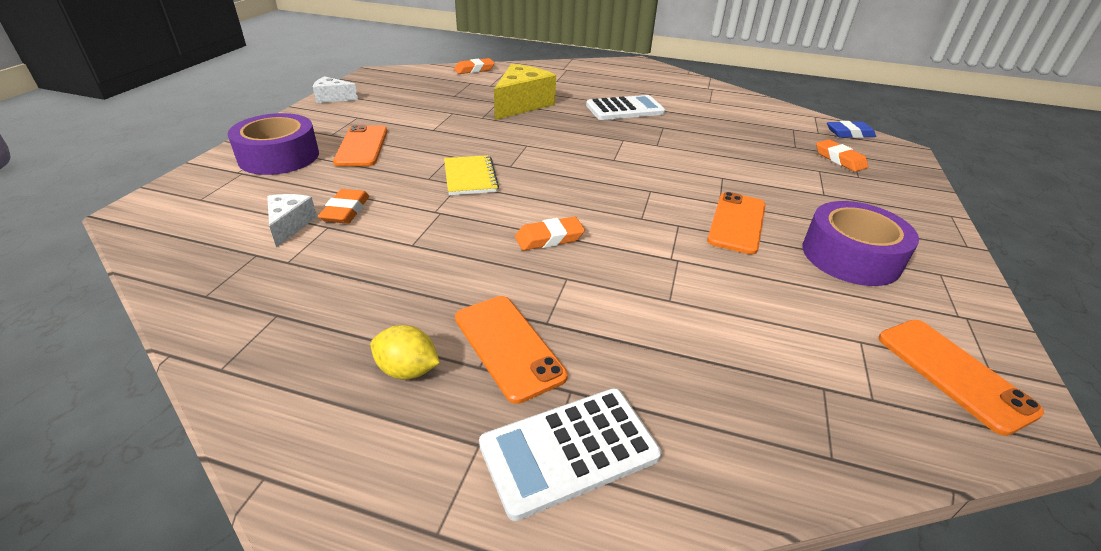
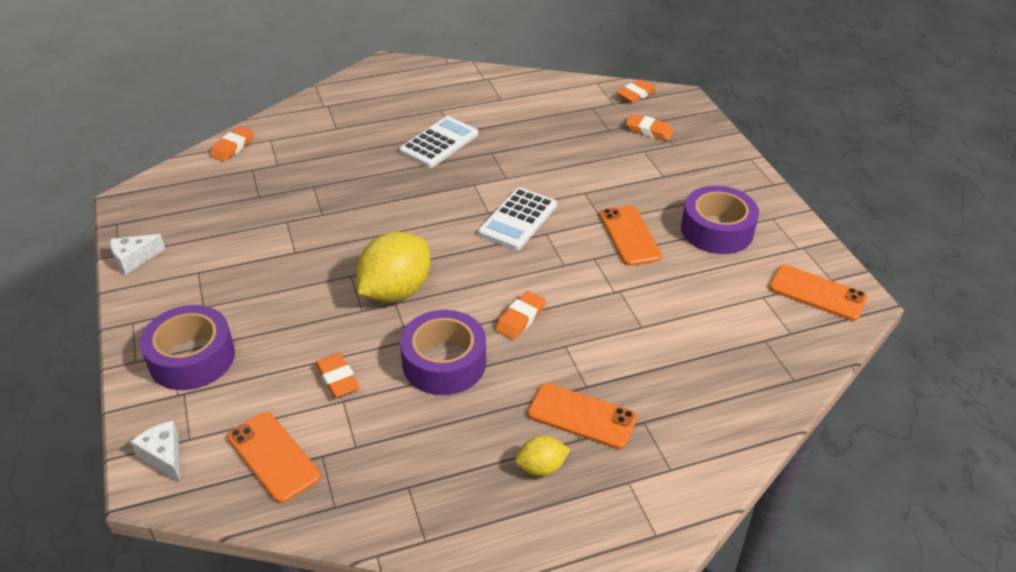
camera: 35 degrees left, 5 degrees up
white cheese [267,194,317,247] -> white cheese moved to [130,421,180,482]
orange phone [333,125,388,166] -> orange phone moved to [227,412,321,503]
yellow notebook [444,155,499,195] -> yellow lemon [357,231,431,302]
white calculator [479,388,661,521] -> white calculator moved to [478,187,557,250]
yellow cheese [494,64,556,120] -> none
blue eraser [827,121,876,138] -> orange eraser [616,79,657,103]
none -> purple tape [400,310,486,395]

